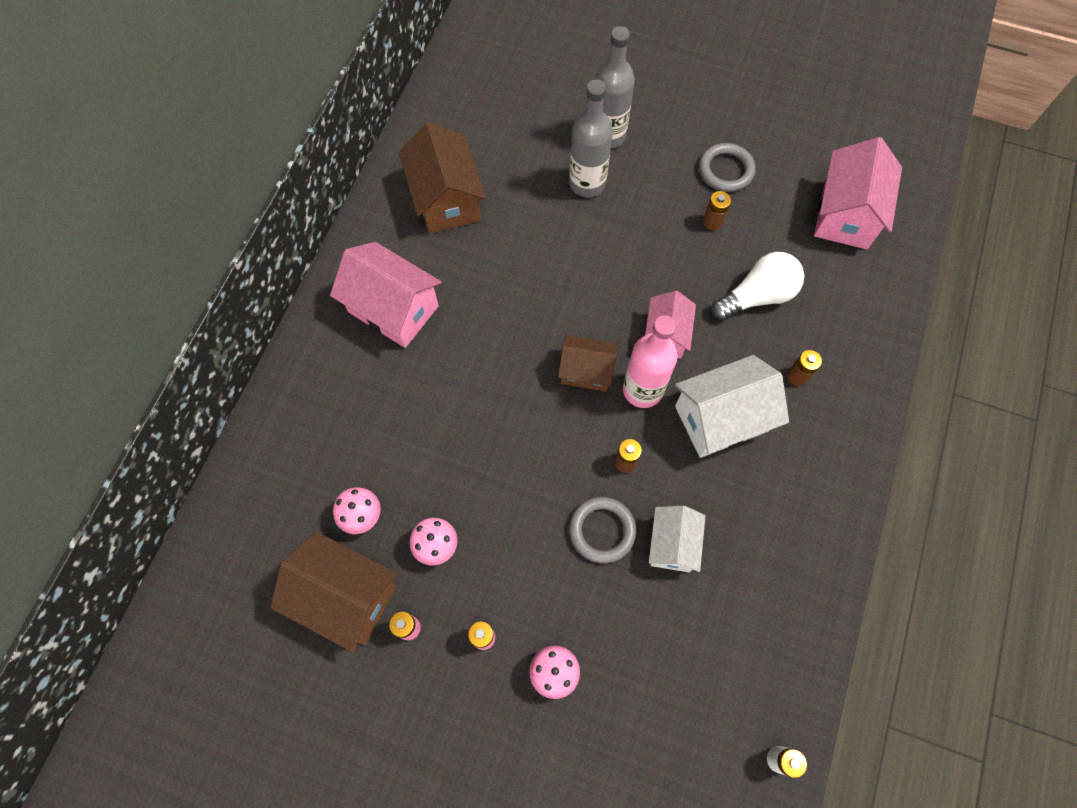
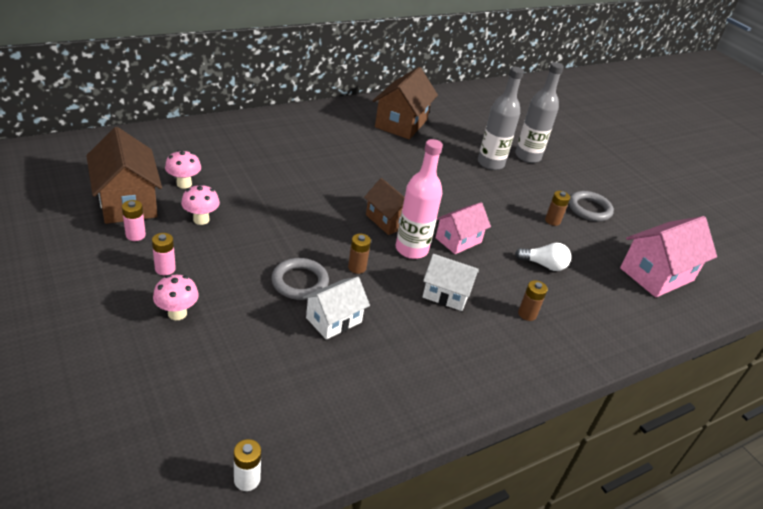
camera: 35 degrees right, 30 degrees down
pink house [330,242,441,348] -> none
white house [675,355,789,458] -> white house [423,254,479,311], size x0.62
white light bulb [711,252,804,321] -> white light bulb [515,243,571,271], size x0.65

